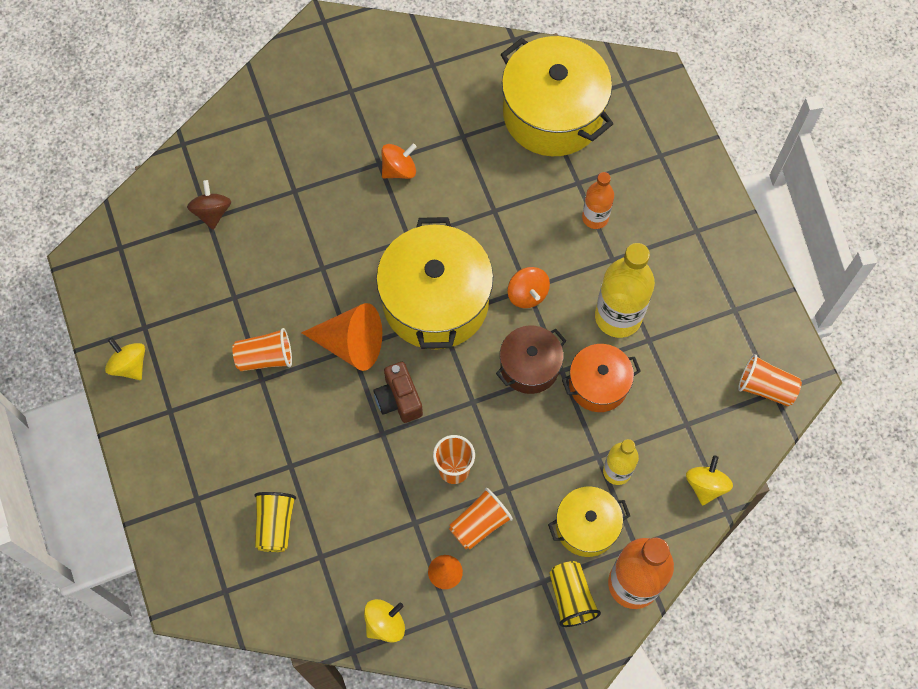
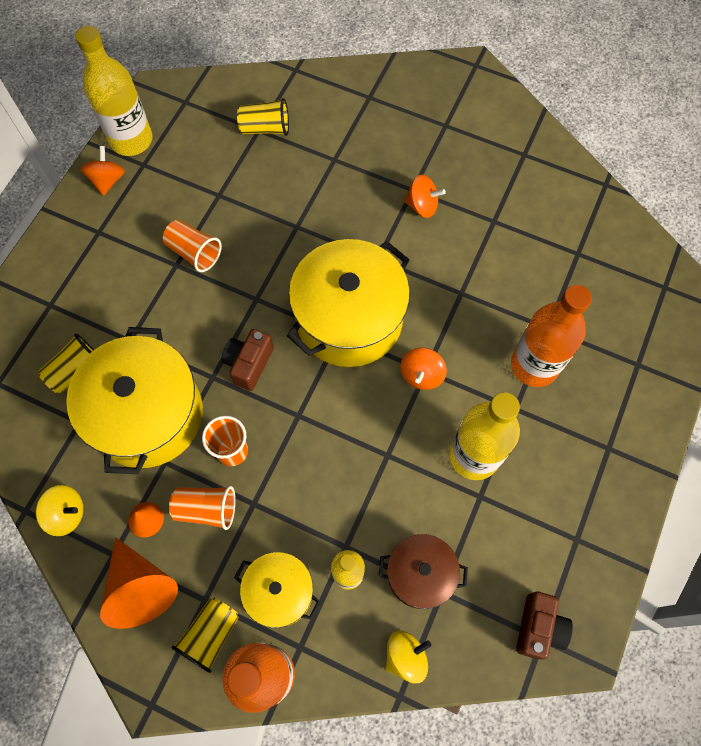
camera: 45 degrees right, 0 degrees up
yellow spinning top [105,337,145,380] -> orange spinning top [80,146,125,196]
brown spinning top [187,180,231,230] -> yellow cup [237,98,289,136]
orange cone [301,303,382,371] -> orange cone moved to [100,537,178,629]
brown pot [496,326,566,394] -> brown pot moved to [378,534,468,609]
yellow pot [500,36,613,156] -> yellow pot moved to [66,327,203,475]
orange pot [562,344,641,412] -> none
orange bottle [582,172,614,229] -> orange bottle [511,285,592,387], size x1.72
orange cup [738,354,802,406] -> brown camera [516,591,573,659]
none -> yellow bottle [75,26,152,156]

